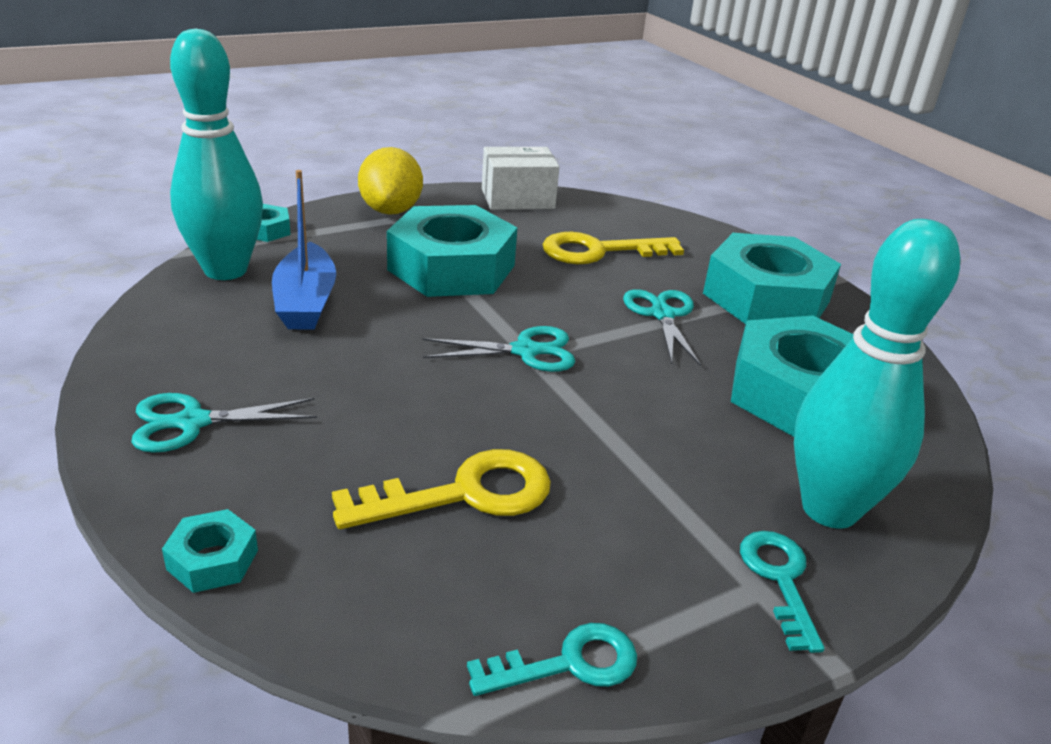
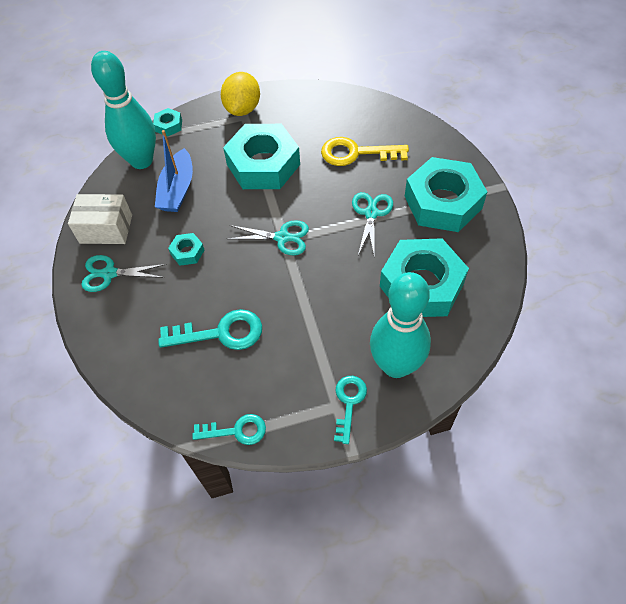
camera: 20 degrees right, 25 degrees up
turquoise nut [162,509,258,593] -> turquoise nut moved to [168,233,205,266]
yellow key [332,449,551,529] -> turquoise key [158,309,262,350]
white box [482,147,559,210] -> white box moved to [68,194,132,244]

